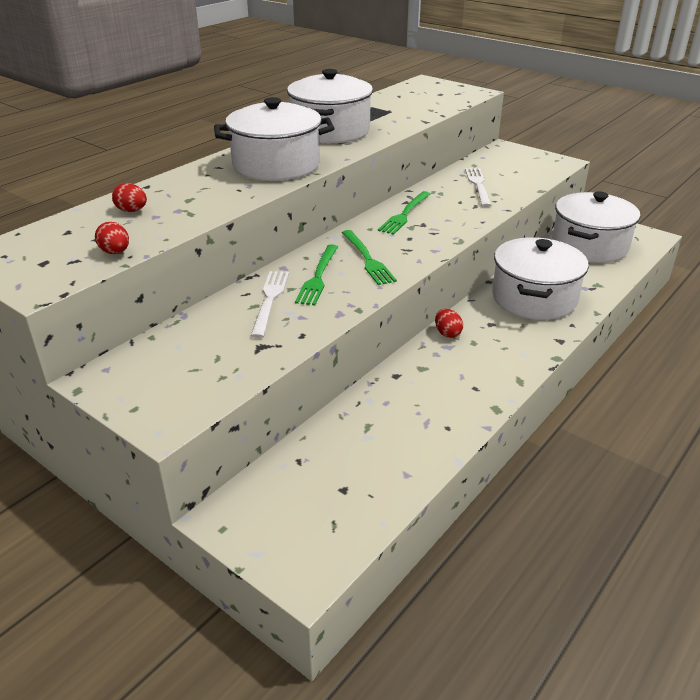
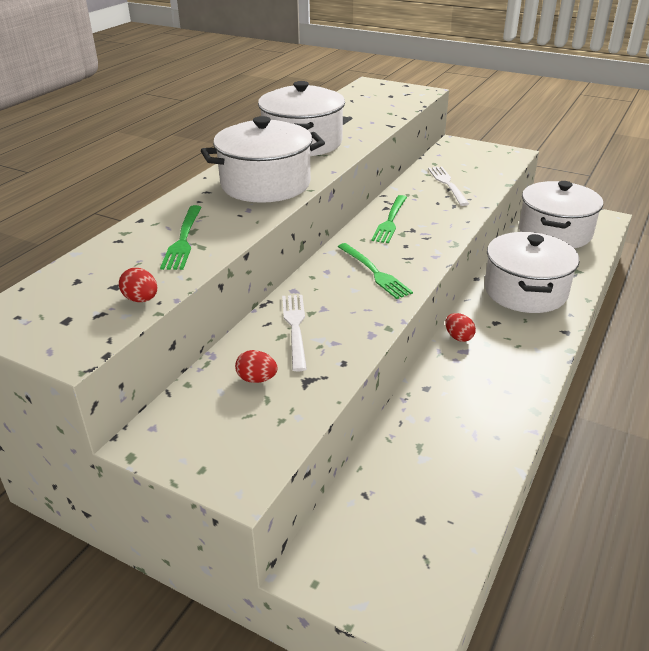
camera: 10 degrees left, 0 degrees up
red egg [112,183,147,212] -> red egg moved to [235,350,278,383]
green fork [295,244,338,306] -> green fork moved to [160,205,202,270]

